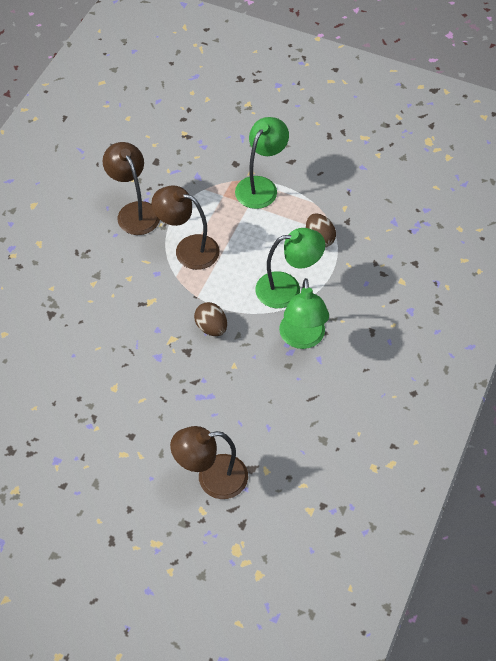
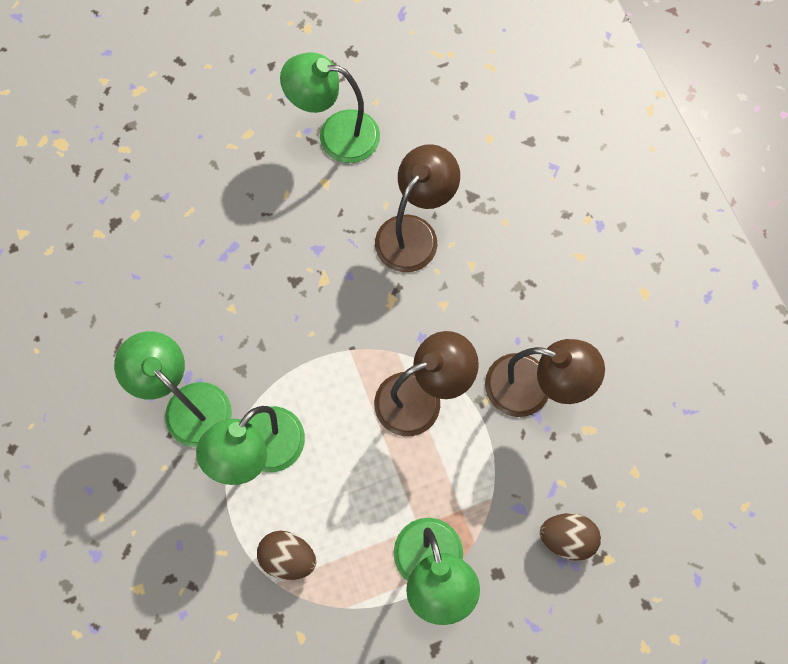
camera: 135 degrees right, 15 degrees up
brown lamp [170,426,248,499] -> brown lamp moved to [375,144,460,272]
brown egg [194,302,227,336] -> brown egg moved to [540,513,601,561]
none -> green lamp [280,52,380,163]

